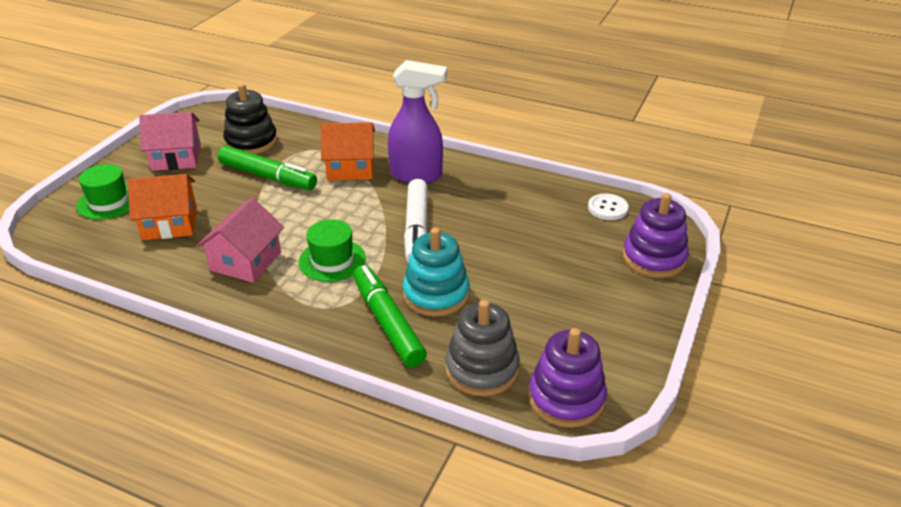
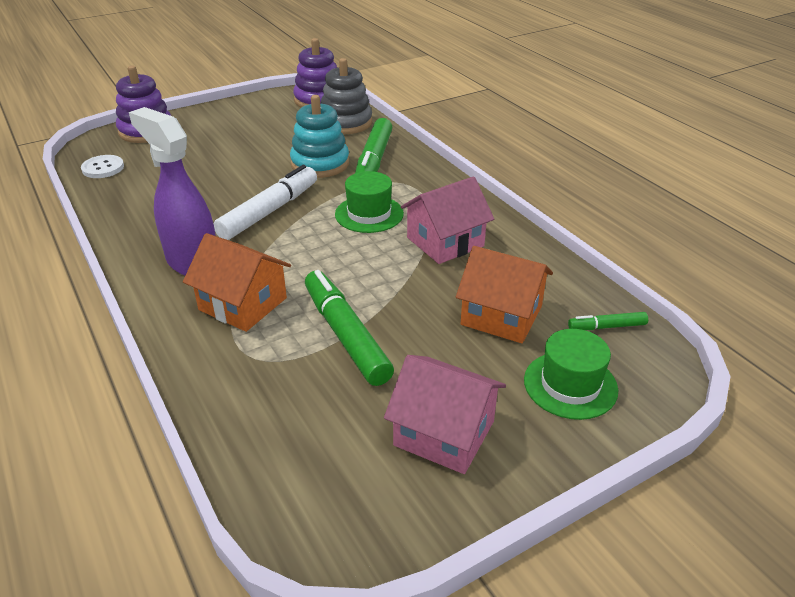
camera: 145 degrees left, 0 degrees up
black stacking toy [223,83,278,154] -> none
none -> green marker [568,312,648,330]

